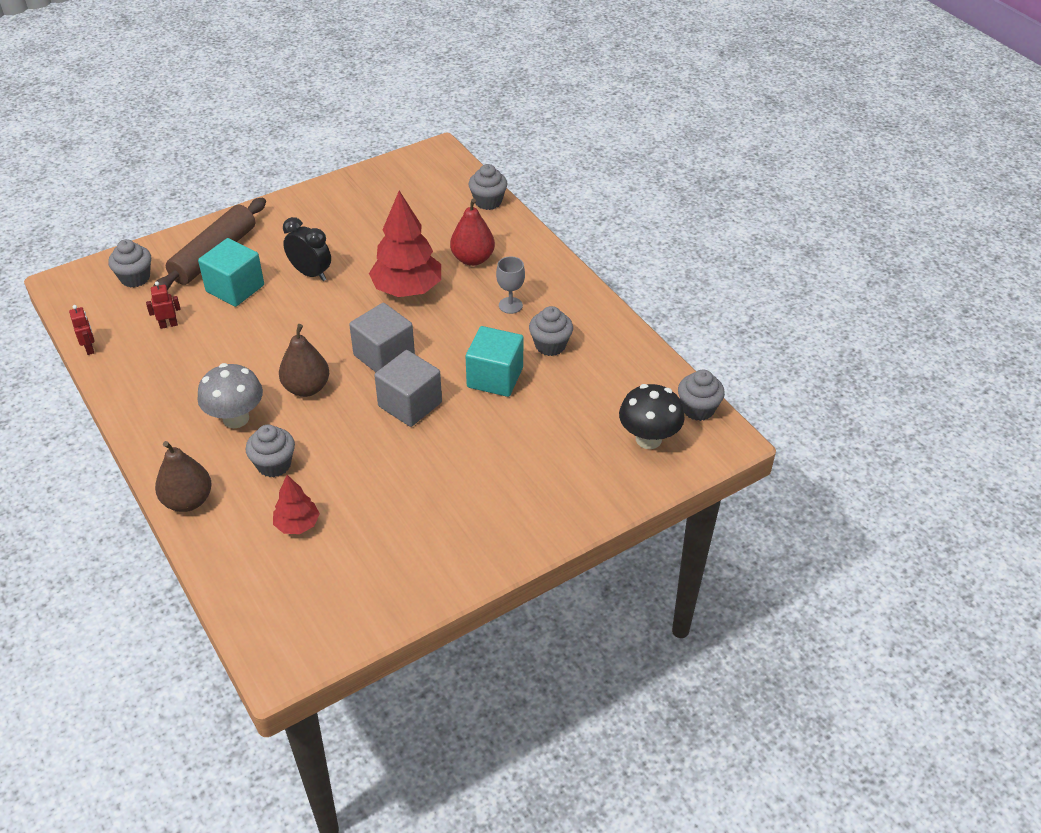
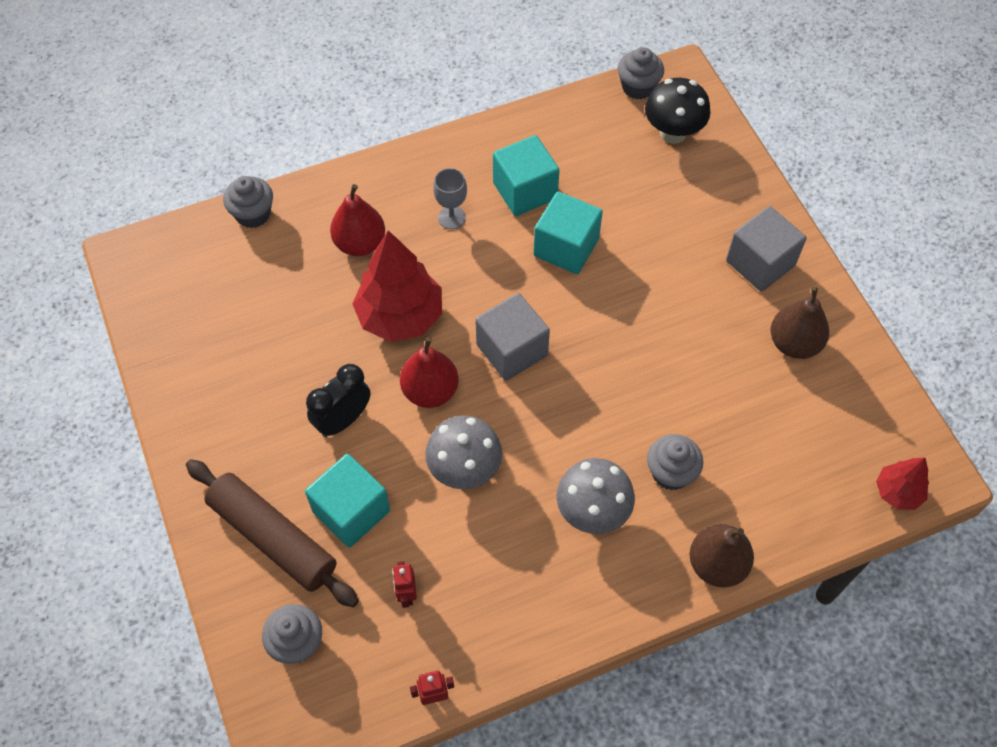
camera: 80 degrees left, 15 degrees up
red tree [273,475,320,534] -> red tree moved to [876,458,929,510]
brown pear [279,324,329,397] -> brown pear moved to [771,287,829,359]
grey cube [374,350,442,427] -> grey cube moved to [726,206,806,292]
grey cupcake [529,306,573,356] -> turquoise cube [493,135,560,216]
none -> red pear [400,337,458,408]
none -> grey mushroom [425,415,502,489]

